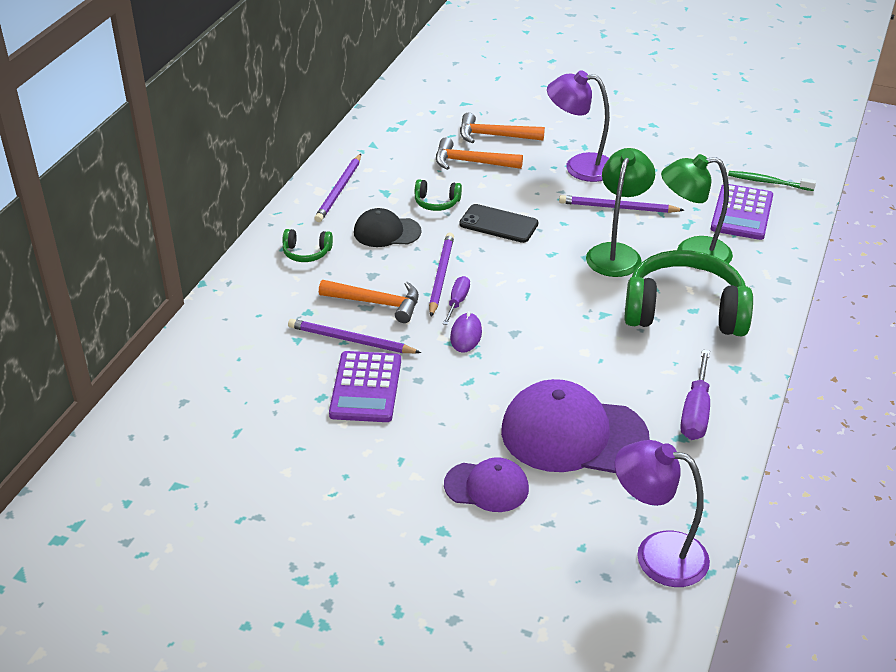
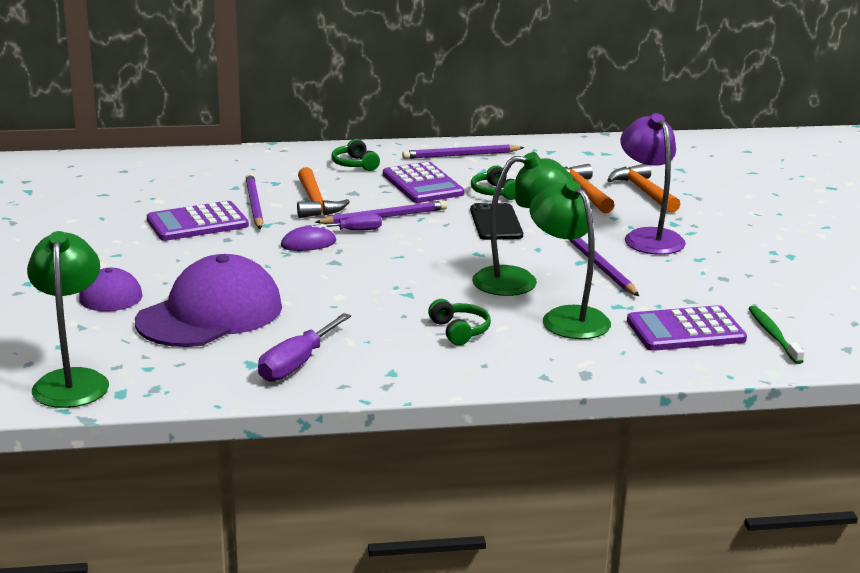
camera: 60 degrees right, 15 degrees down
black cap [354,208,421,247] -> purple calculator [383,162,464,203]
purple cap [501,379,650,473] -> purple cap turned 60 degrees clockwise [135,254,282,347]
purple lamp [615,440,710,587] -> green lamp [27,231,109,408]
green headphones [624,250,753,336] -> green headphones [428,299,491,345], size x0.43
purple screwdriver [680,350,710,440] -> purple screwdriver turned 45 degrees counterclockwise [258,313,351,382]

